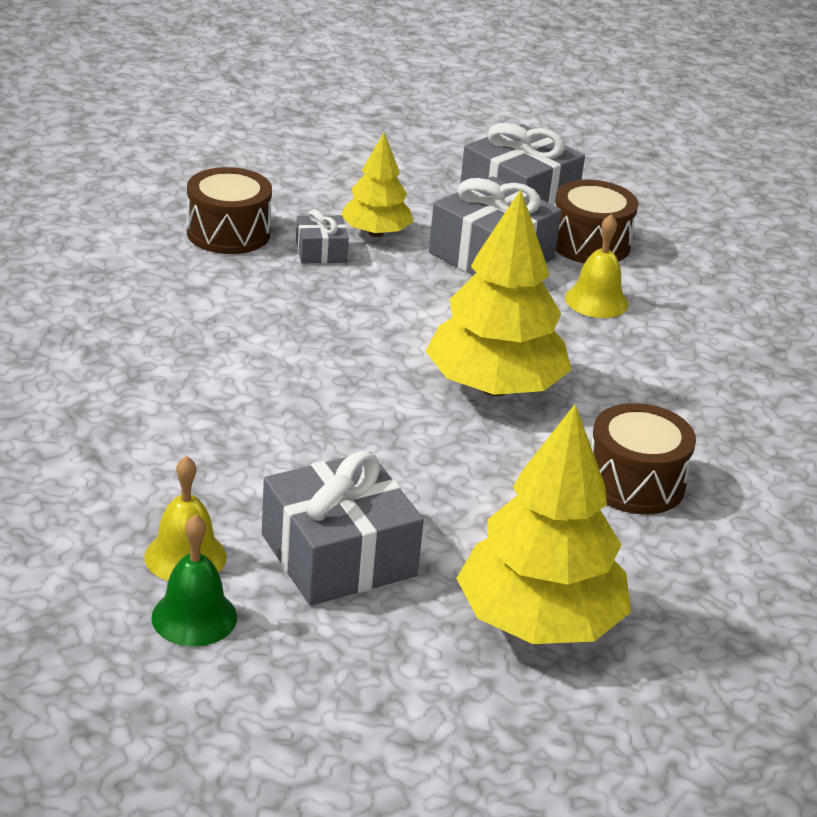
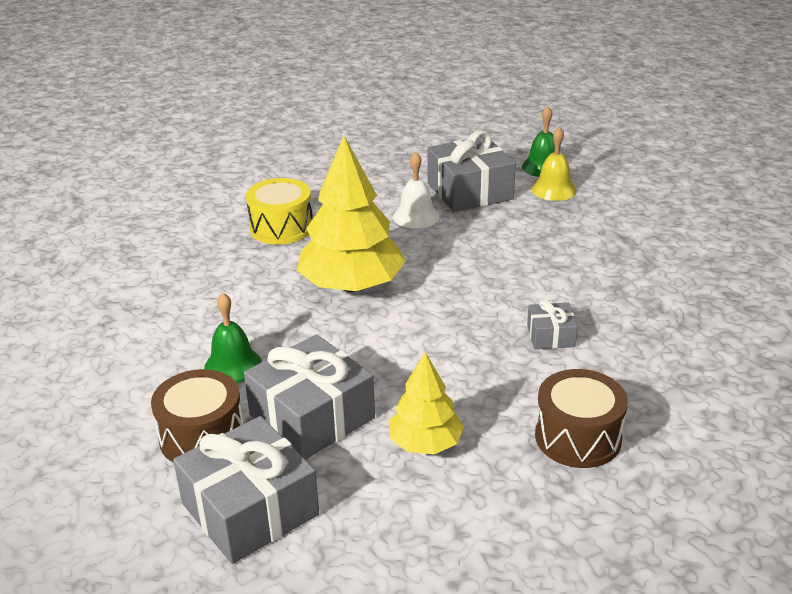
camera: 170 degrees left, 0 degrees up
grey gift [296,209,349,263] -> grey gift moved to [527,300,578,349]
yellow tree [456,404,631,644] -> none
yellow bell [565,214,628,318] -> green bell [204,293,262,383]
brown drum [591,403,696,514] -> yellow drum [246,178,313,245]
none -> white bell [393,152,439,228]

